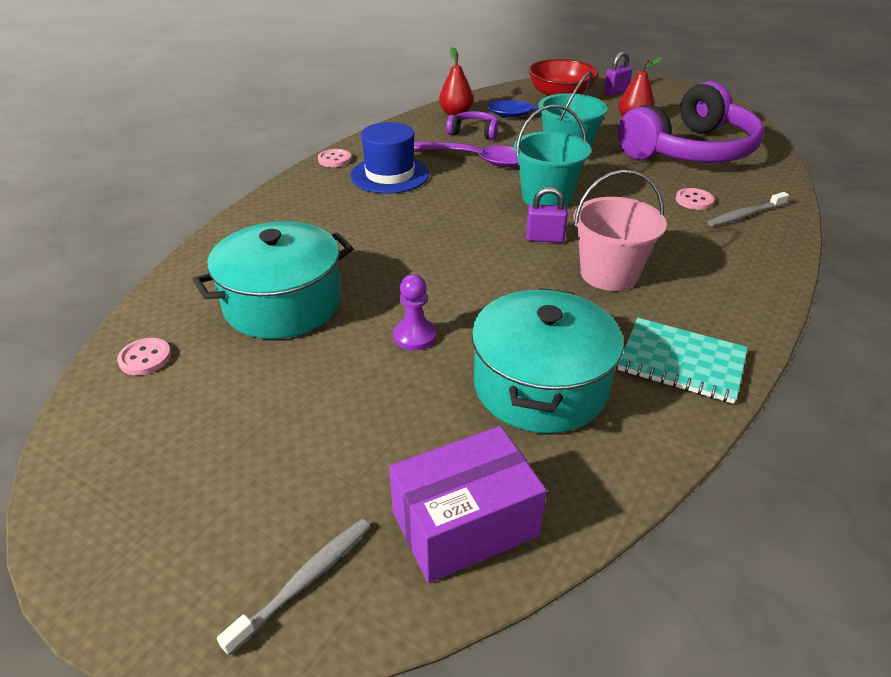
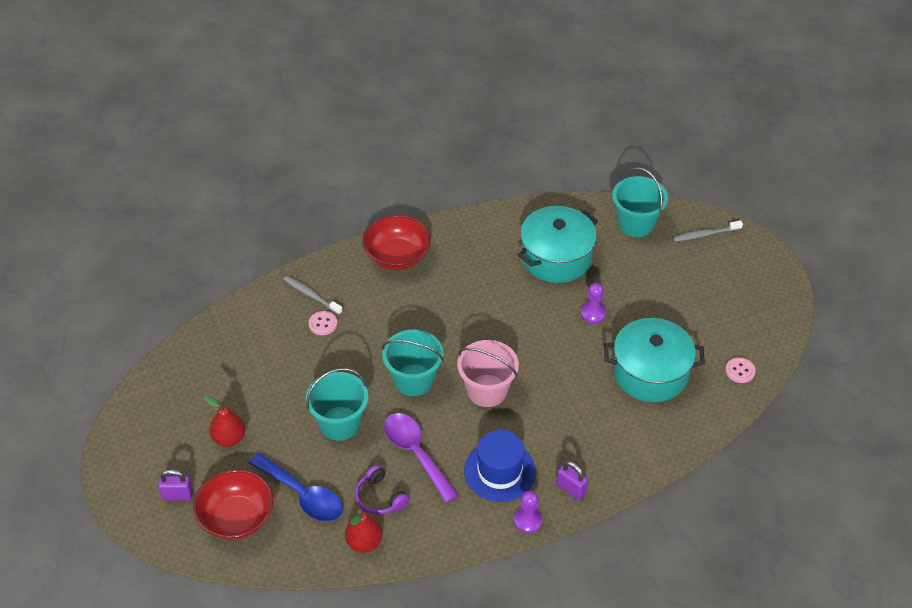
camera: 145 degrees left, 10 degrees up
pink button [318,149,351,167] -> purple pawn [514,491,543,533]
purple box [389,426,547,583] -> turquoise bucket [612,167,668,237]
purple padlock [526,187,568,243] -> purple padlock moved to [556,461,588,500]
pink bucket [574,170,667,291] -> pink bucket moved to [457,340,519,407]
purple headphones [618,81,764,162] -> none
turquoise notebook [618,318,748,404] -> none
grey toothbrush [708,192,789,226] -> grey toothbrush turned 150 degrees counterclockwise [283,276,343,315]
none -> red bowl [362,215,431,270]

